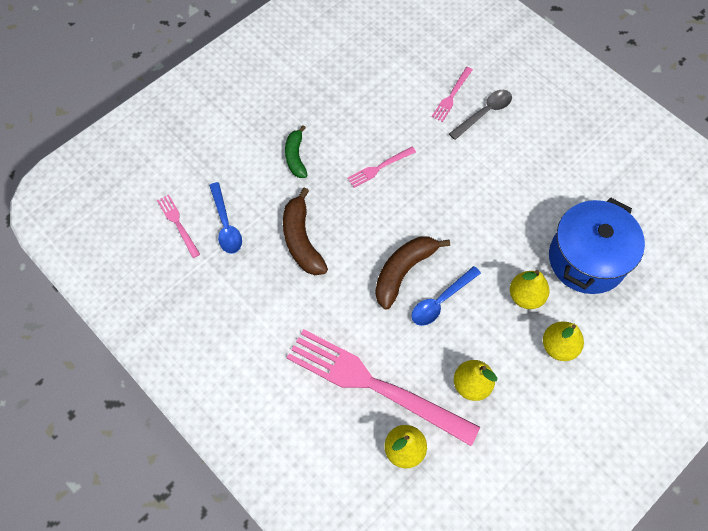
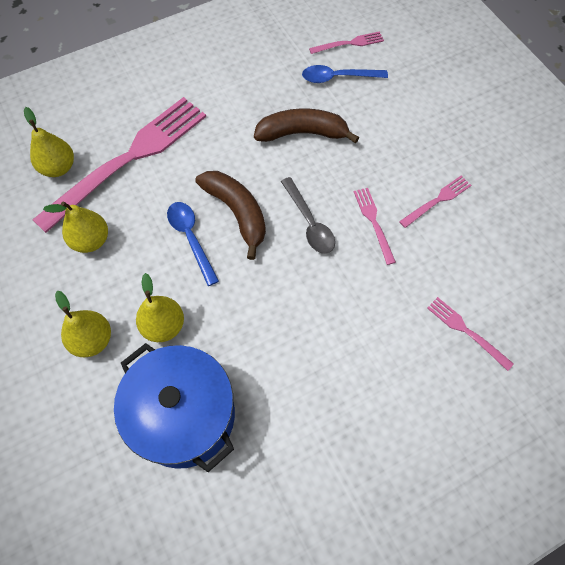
camera: 105 degrees right, 0 degrees up
green banana [285,125,307,178] -> none
grey spoon [449,90,512,140] -> grey spoon moved to [281,177,335,254]
none -> pink fork [399,176,471,228]

